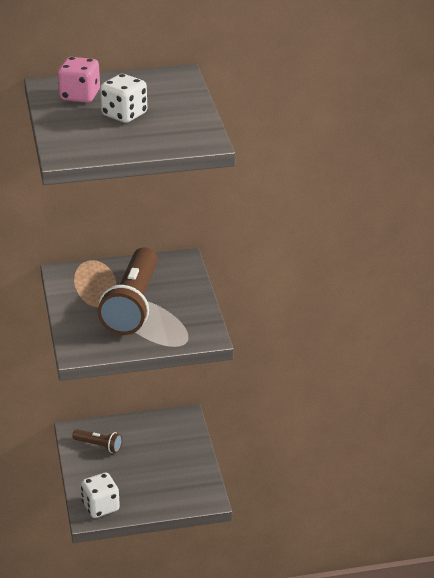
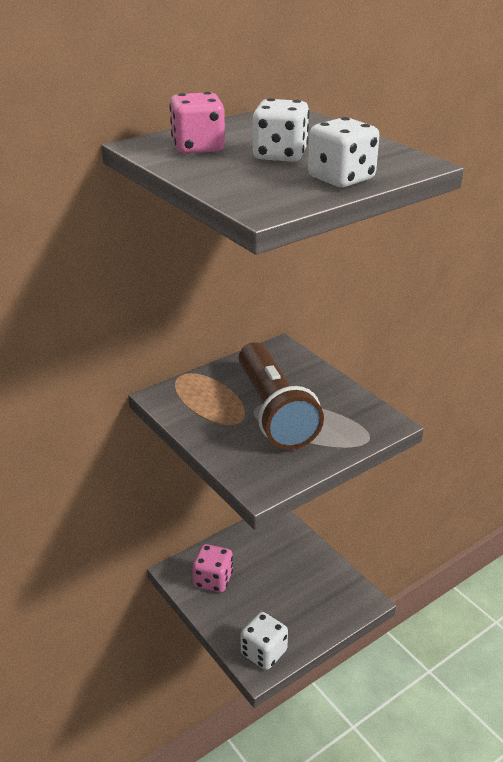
camera: 25 degrees left, 0 degrees up
brown flashlight [72,429,123,453] -> pink dice [193,544,233,592]
none -> white dice [308,117,380,187]

